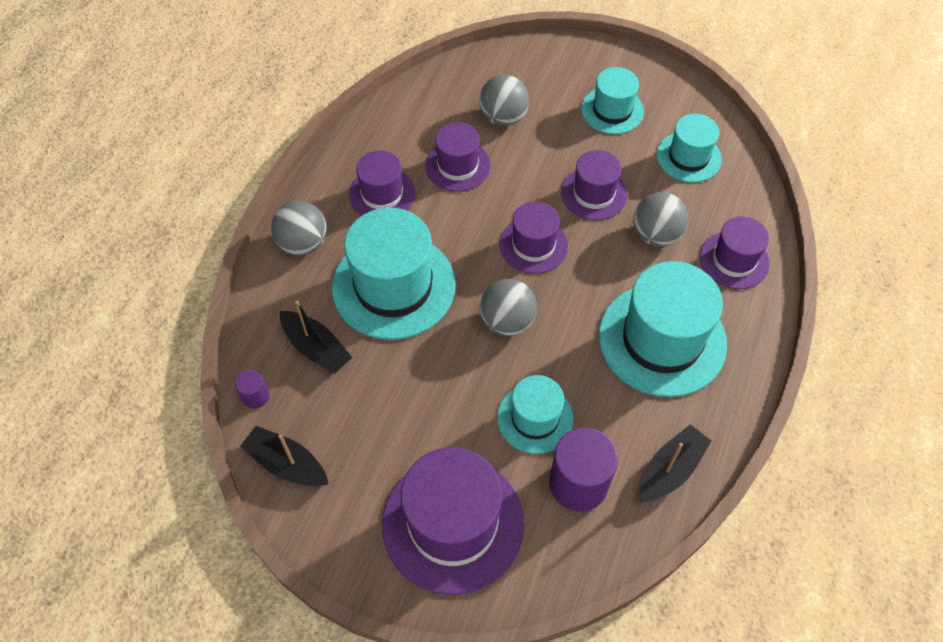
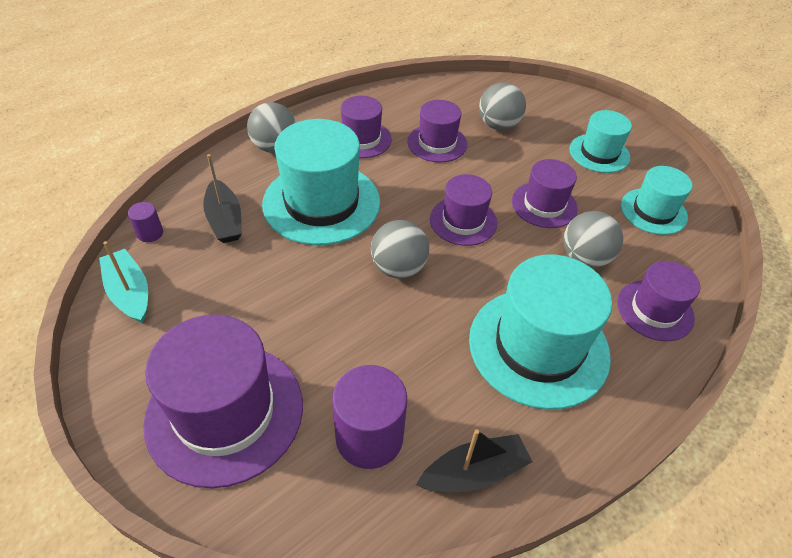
camera: 25 degrees right, 10 degrees down
black boat [240,426,328,486] -> turquoise boat [99,241,148,323]
turquoise hat [497,375,573,454] -> none

